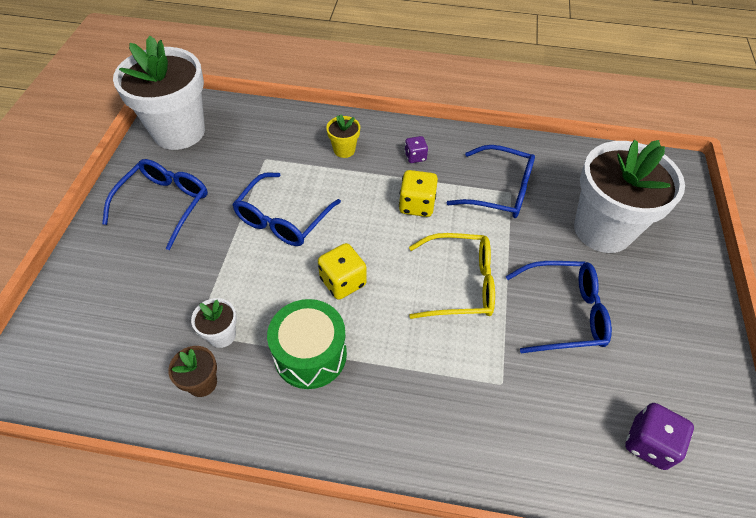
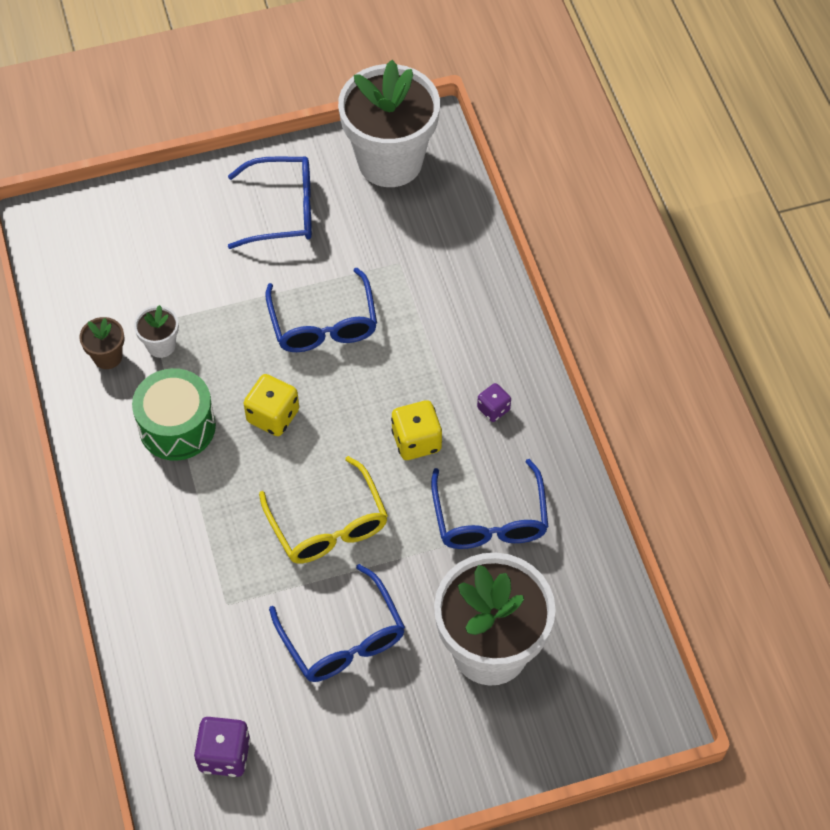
camera: 65 degrees right, 5 degrees up
blue glasses [232,172,341,246] -> blue glasses turned 105 degrees counterclockwise [265,268,377,352]
yellow flower pot [326,114,360,158] -> none

